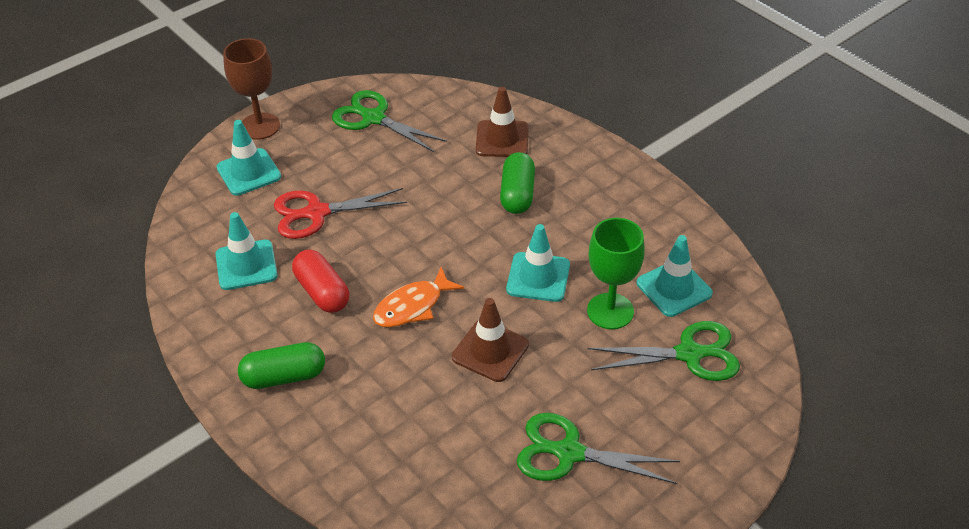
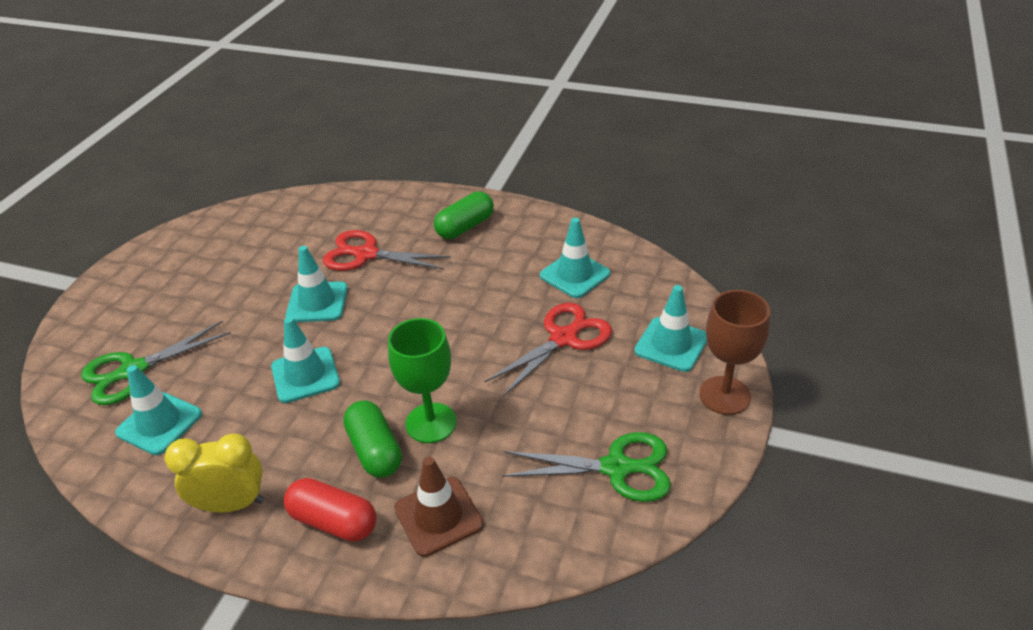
camera: 150 degrees right, 5 degrees down
red capsule [292,249,349,313] -> red capsule moved to [284,478,377,542]
orange fish [373,267,464,327] -> none
brown traffic cone [452,298,529,382] -> turquoise traffic cone [286,246,348,322]
green scissors [517,413,680,484] -> none
green goblet [587,218,645,329] -> green goblet moved to [388,318,457,443]
none -> yellow clock [164,433,264,513]
none -> red scissors [323,230,451,271]

